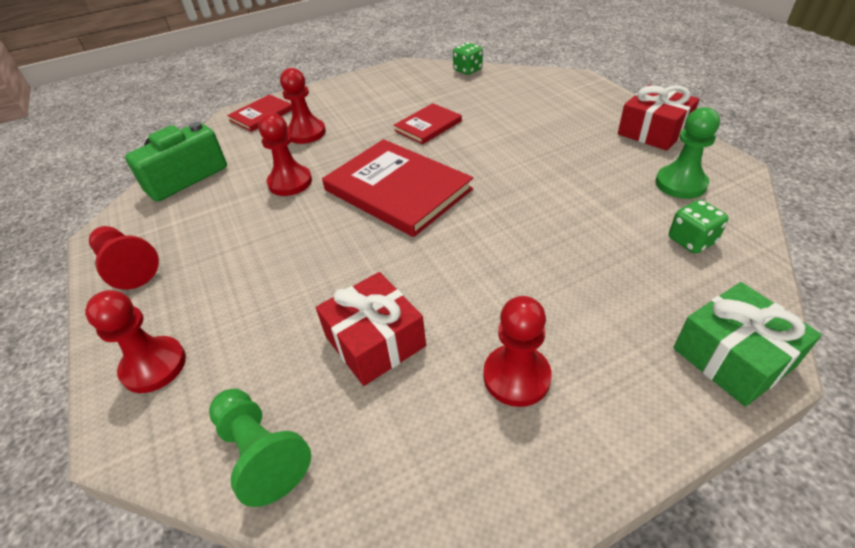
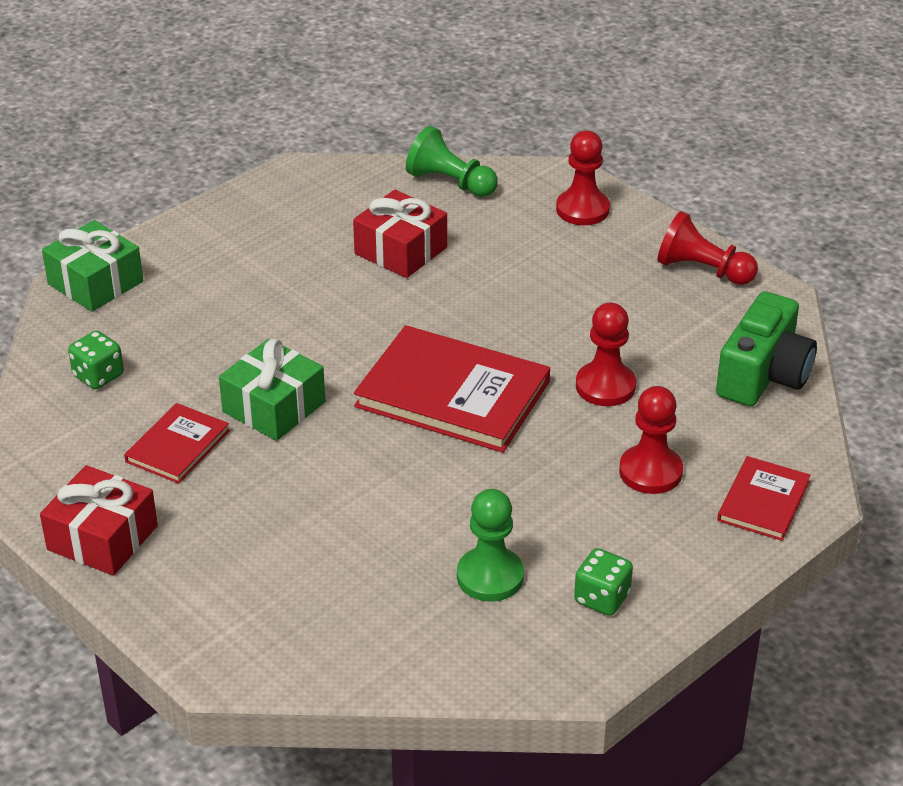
camera: 160 degrees right, 5 degrees down
red book [394,103,462,144] -> red book moved to [124,403,230,484]
green dice [453,42,483,75] -> green dice moved to [574,548,633,616]
red pawn [483,296,552,407] -> none
green pawn [656,107,720,199] -> green pawn moved to [457,489,524,602]
none -> green gift [219,339,325,441]

